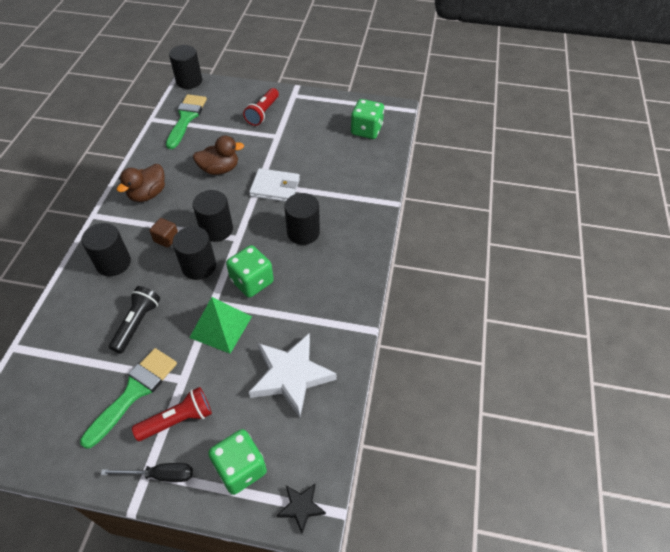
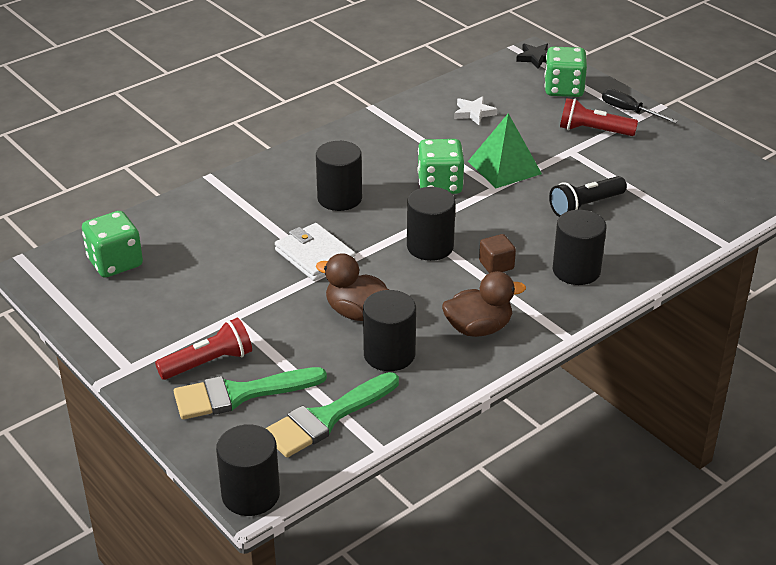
camera: 140 degrees left, 15 degrees down
green brush [80,348,177,449] -> green brush moved to [174,367,327,420]
black cylinder [172,226,216,280] -> black cylinder moved to [363,290,416,371]
white star [249,333,337,418] -> white star [454,96,497,125], size x0.49

